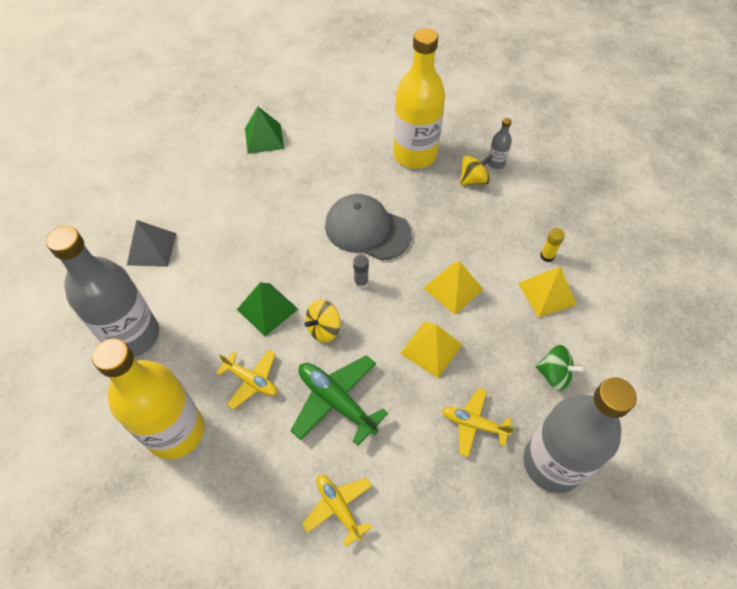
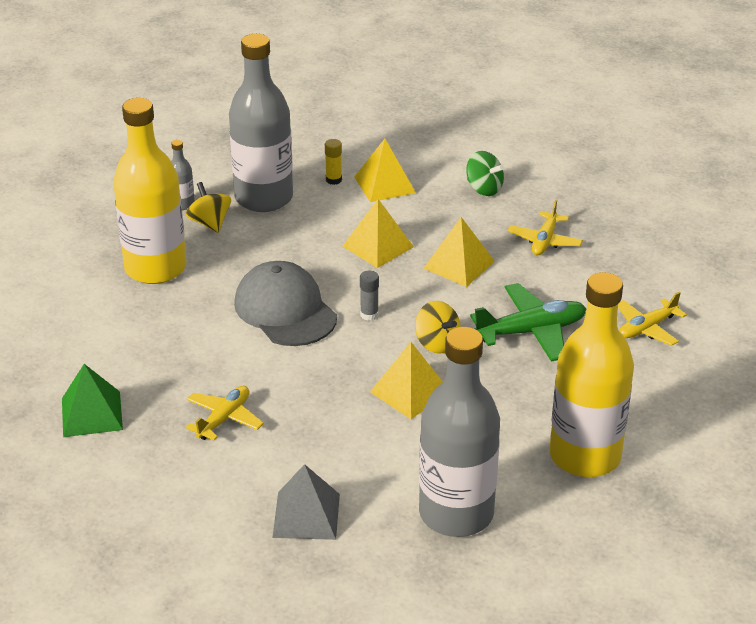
camera: 90 degrees left, 20 degrees down
yellow plane [216,350,278,410] -> yellow plane moved to [186,386,264,441]
green pyramid [237,283,298,336] -> yellow pyramid [370,342,443,419]
green plane [290,355,388,446] -> green plane turned 150 degrees counterclockwise [470,283,586,362]
grey cap [325,194,412,260] -> grey cap turned 120 degrees clockwise [234,261,337,346]
grey bottle [523,377,637,493] -> grey bottle moved to [229,34,293,212]
green spinning top [536,345,585,391] -> green spinning top turned 105 degrees clockwise [466,151,504,196]

